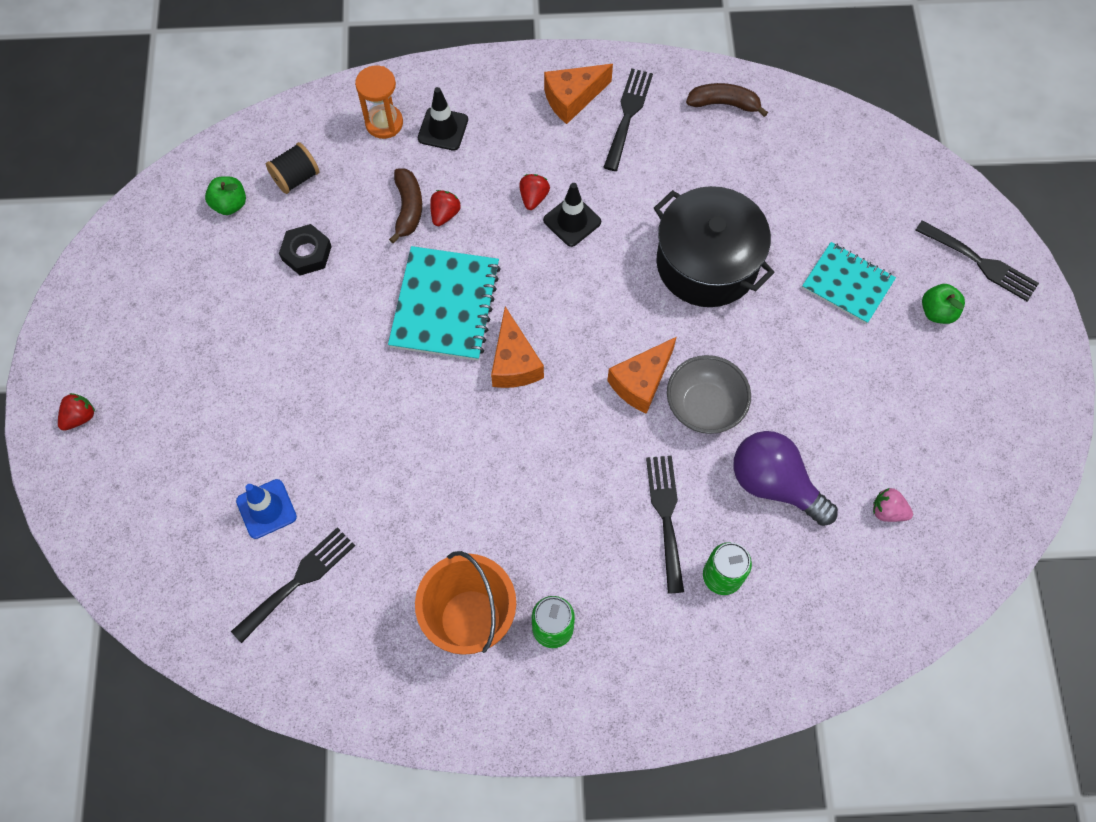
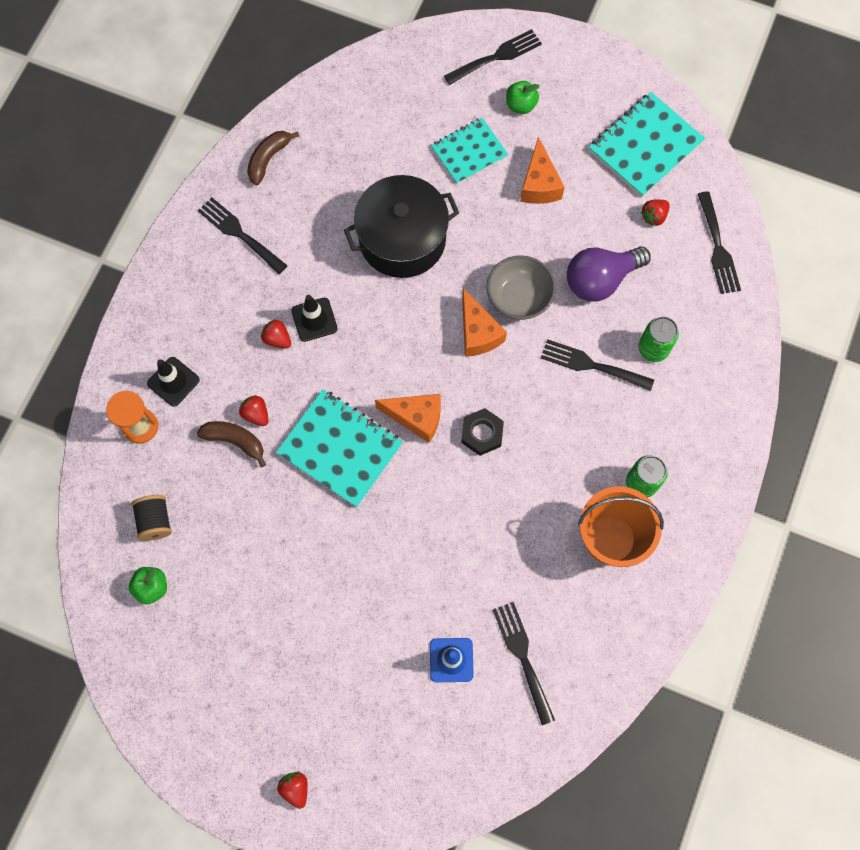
camera: 65 degrees left, 5 degrees up
black nut [279,224,332,276] -> black nut moved to [461,408,504,456]
orange cheese [544,64,613,124] -> orange cheese moved to [520,137,565,204]
pink strawberry [873,488,913,522] -> red strawberry [641,199,670,226]
none -> turquoise notebook [589,92,705,197]
none -> black fork [698,191,741,294]

